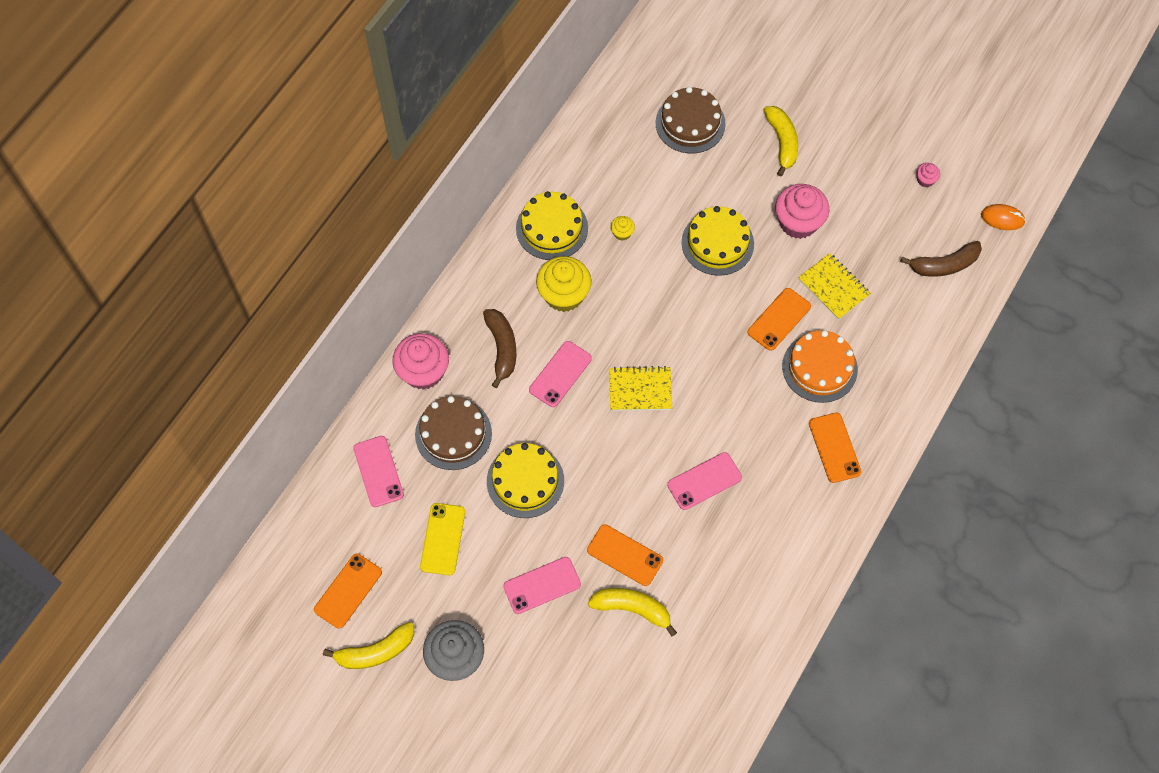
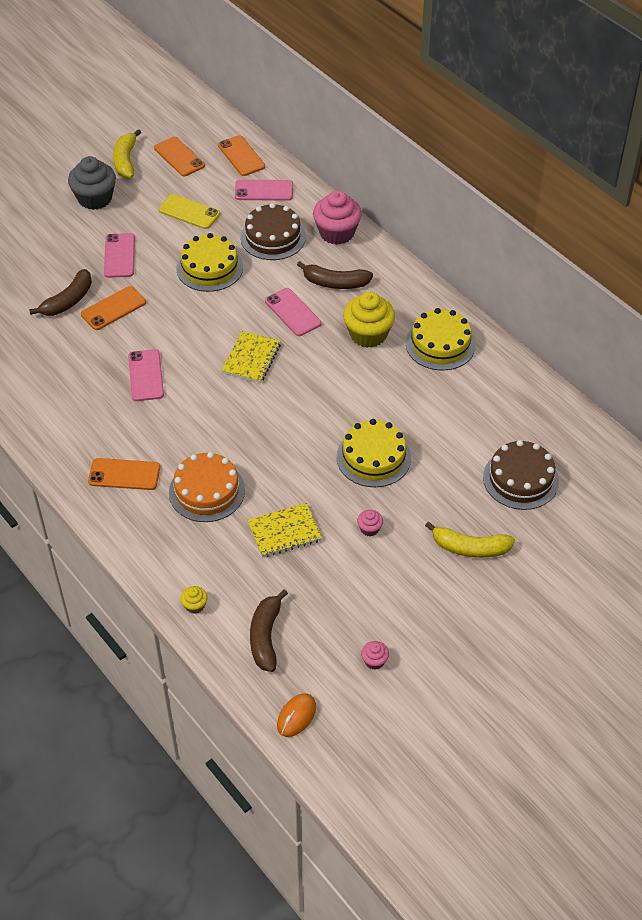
camera: 110 degrees right, 15 degrees down
yellow banana [588,588,677,636] -> brown banana [29,269,92,316]
yellow cupcake [611,216,635,241] -> yellow cupcake moved to [180,586,208,614]
orange phone [748,288,811,351] -> orange phone moved to [218,135,265,176]
pink cupcake [775,184,829,239] -> pink cupcake [357,510,383,536], size x0.45

